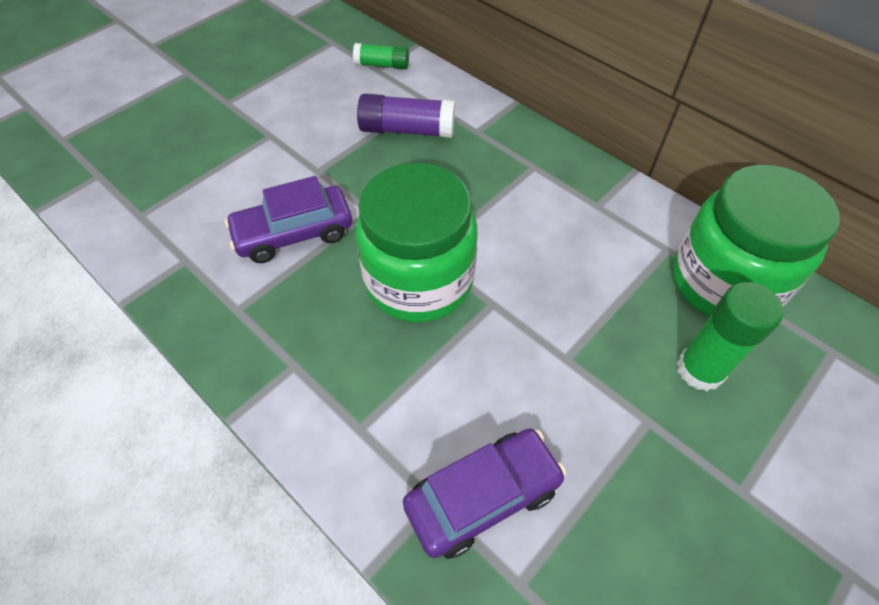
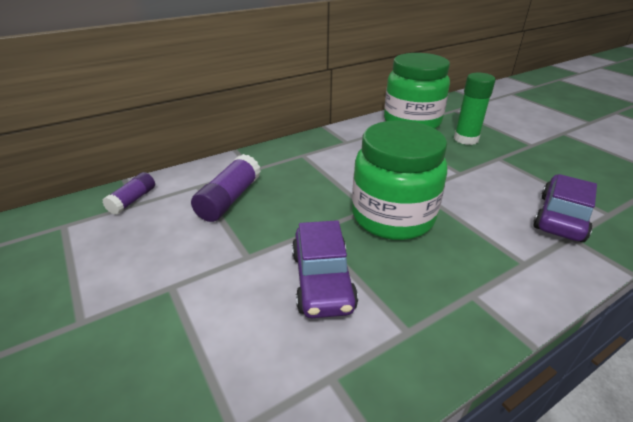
camera: 75 degrees left, 20 degrees down
green glue stick [353,43,409,69] -> purple glue stick [102,172,155,215]
purple car [403,429,566,559] -> purple car turned 45 degrees clockwise [533,174,597,242]

